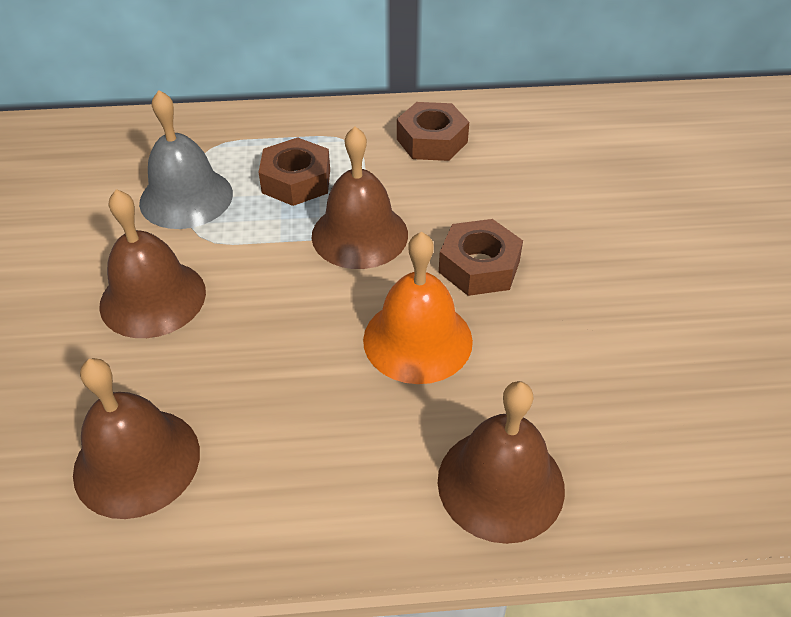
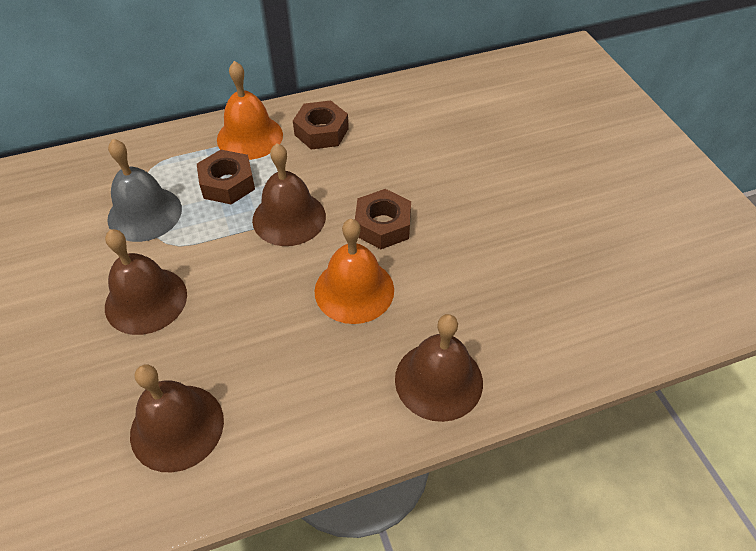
camera: 15 degrees left, 5 degrees up
none -> orange bell [217,61,283,160]

